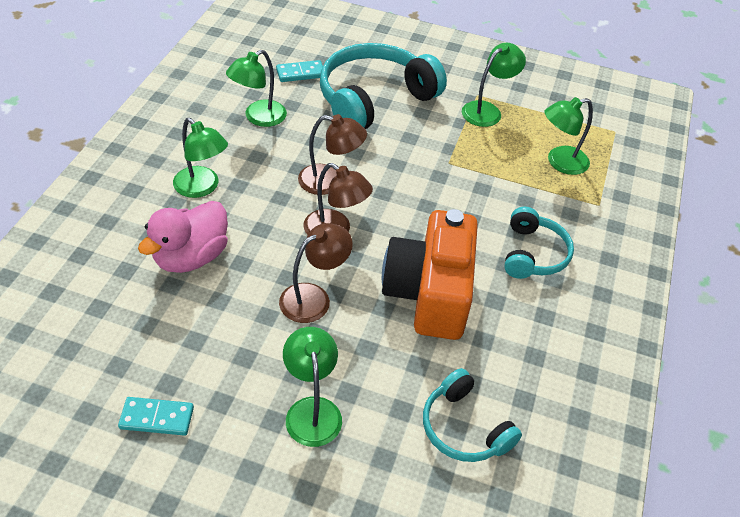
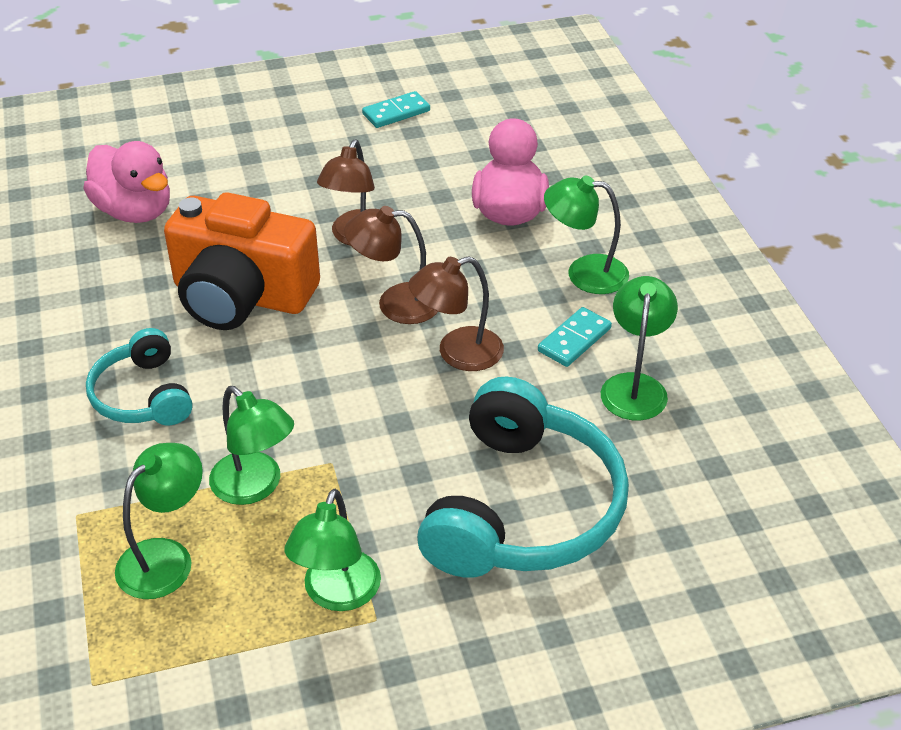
camera: 150 degrees right, 5 degrees down
turquoise domino [276,60,323,82] -> turquoise domino moved to [538,307,612,367]
green lamp [283,327,342,447] -> green lamp moved to [209,386,294,505]
orange camera [382,209,478,340] -> orange camera turned 135 degrees clockwise [164,192,320,330]
turquoise headphones [423,368,522,462] -> pink duck [83,141,170,223]

